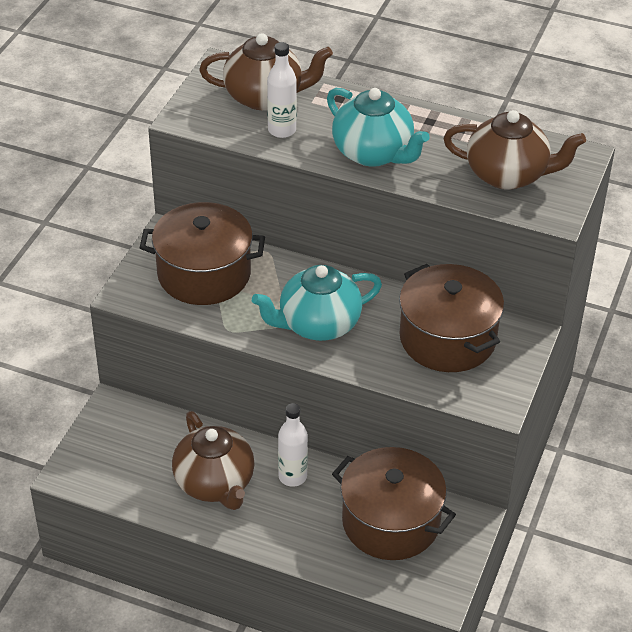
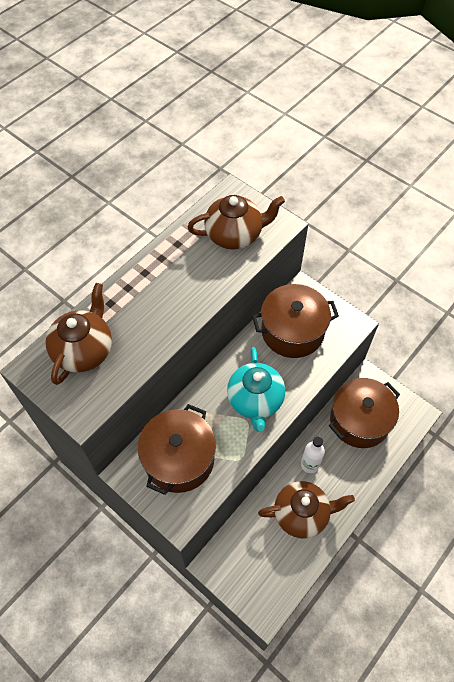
camera: 70 degrees left, 15 degrees up
white bottle [267,42,297,138] -> none
turquoise teapot [327,88,430,167] -> none
brown teapot [443,110,586,190] -> brown teapot turned 45 degrees clockwise [188,195,285,250]

